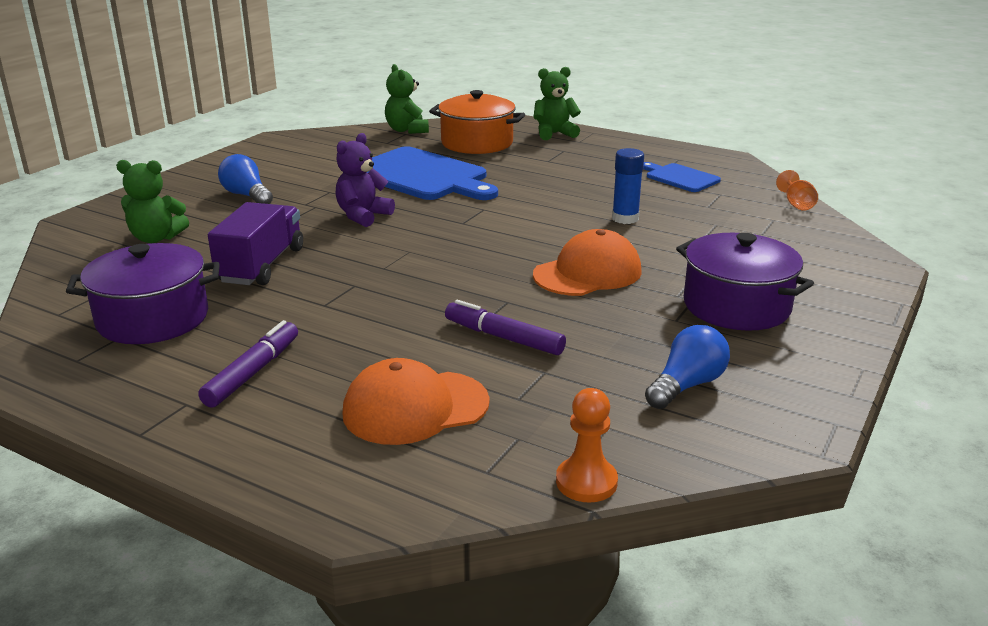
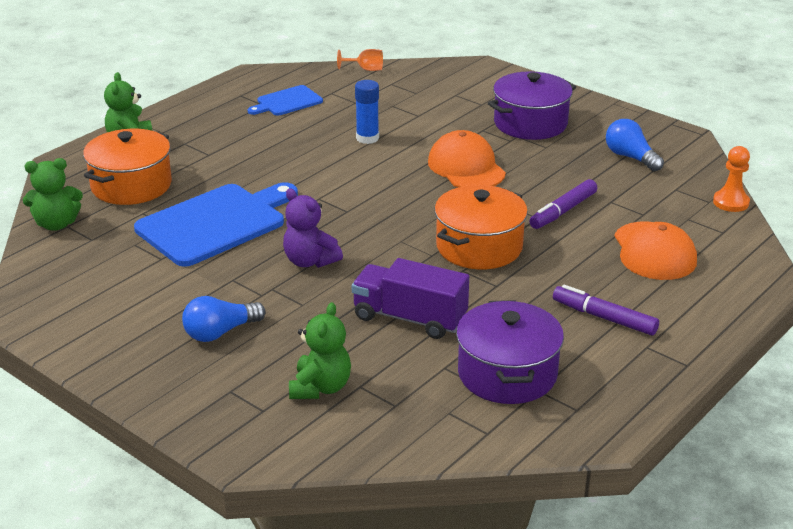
camera: 80 degrees left, 5 degrees up
none -> orange pot [434,185,528,269]

